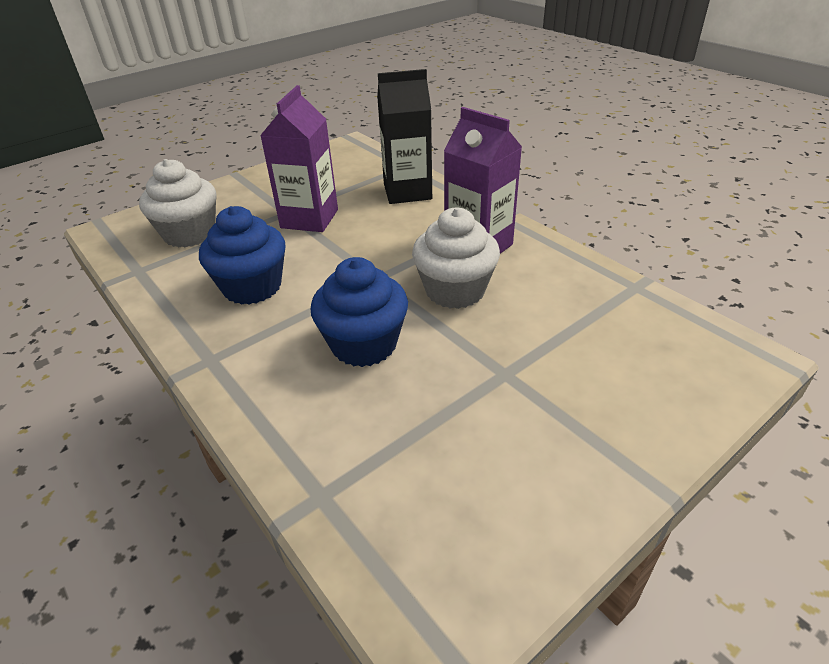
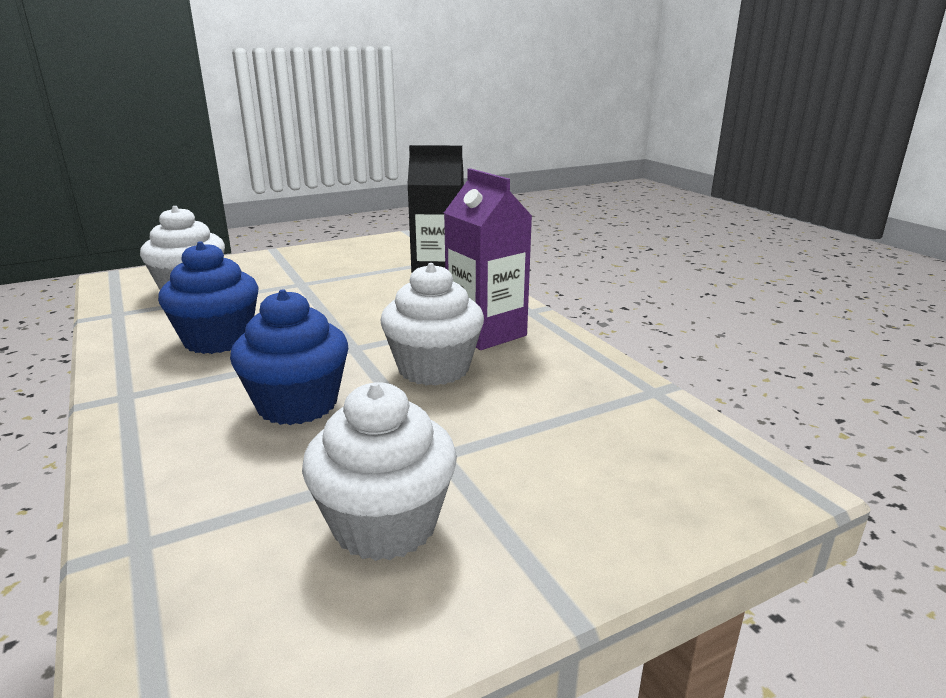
camera: 10 degrees right, 15 degrees down
purple carton [260,85,338,232] -> none
none -> white cupcake [302,382,457,561]

